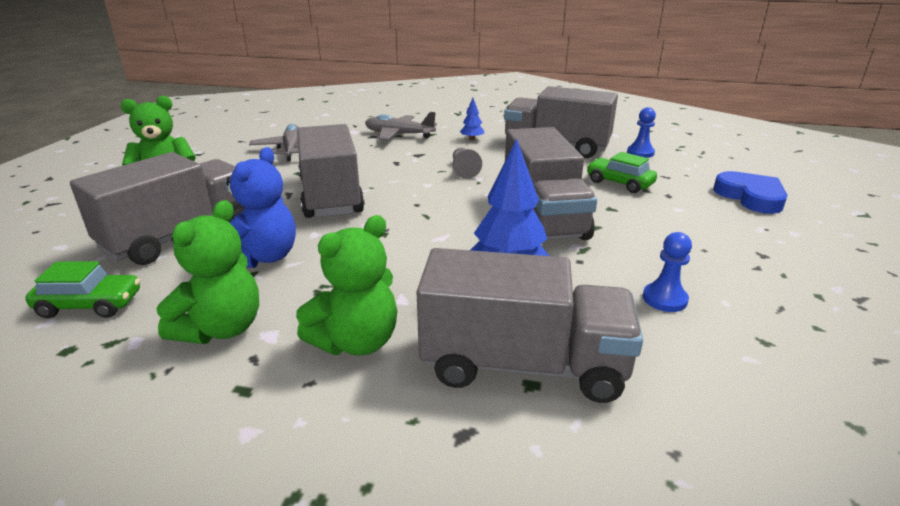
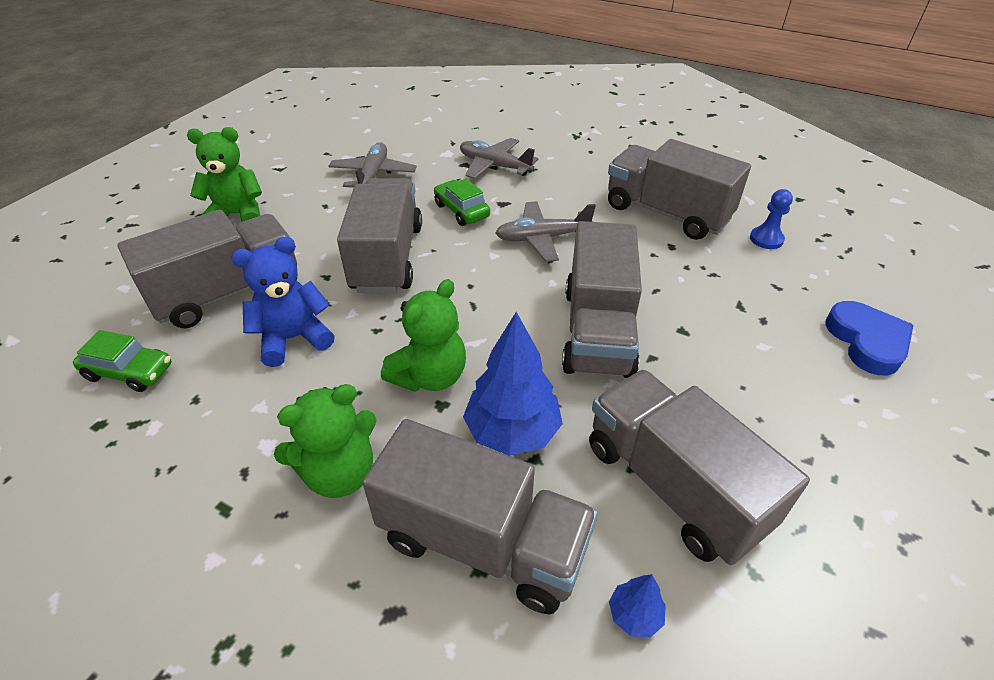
camera: 15 degrees right, 15 degrees up
green teddy bear [156,200,259,344] -> green teddy bear moved to [381,279,466,392]
blue teddy bear [226,147,296,268] -> blue teddy bear turned 150 degrees counterclockwise [231,237,335,367]
grey pawn [453,147,482,179] -> grey plane [496,201,596,262]
blue tree [460,98,484,140] -> blue tree moved to [609,574,666,637]
green car [587,152,657,193] -> green car moved to [434,179,490,226]
blue pawn [643,232,692,312] -> grey truck [589,370,810,565]

